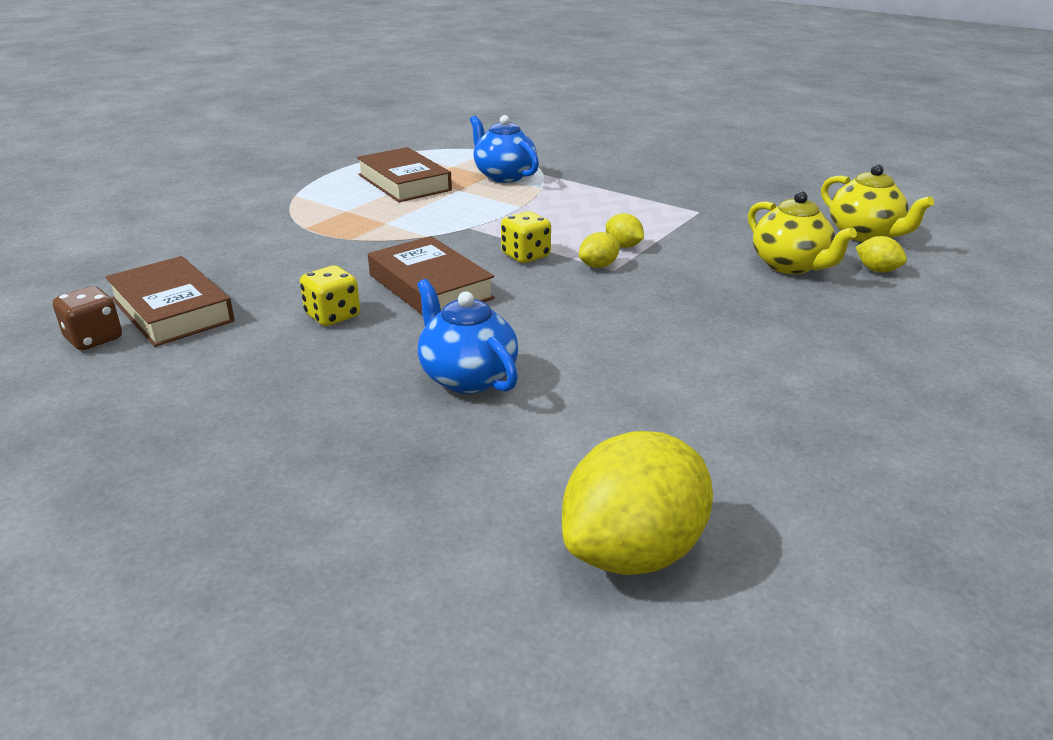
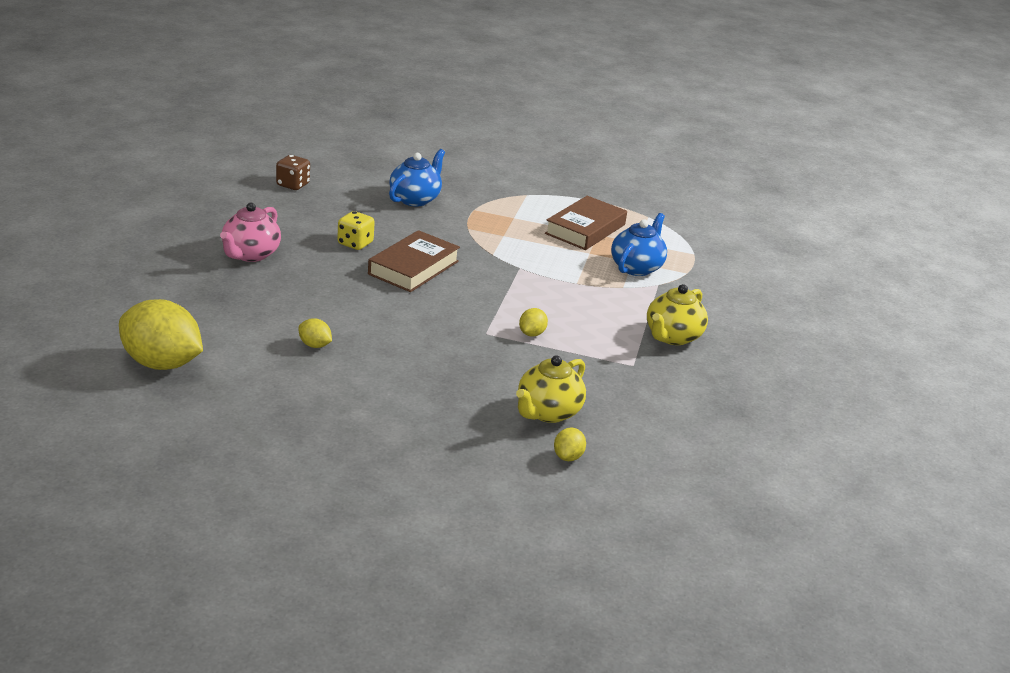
camera: 65 degrees right, 0 degrees up
brown book [105,256,235,347] -> none
blue teapot [417,279,518,394] -> blue teapot moved to [389,149,445,206]
yellow dice [501,211,551,263] -> none
yellow lemon [579,232,620,268] -> yellow lemon moved to [299,319,332,348]
yellow teapot [821,164,934,242] -> yellow teapot moved to [647,284,708,345]
none -> pink teapot [220,203,281,262]

